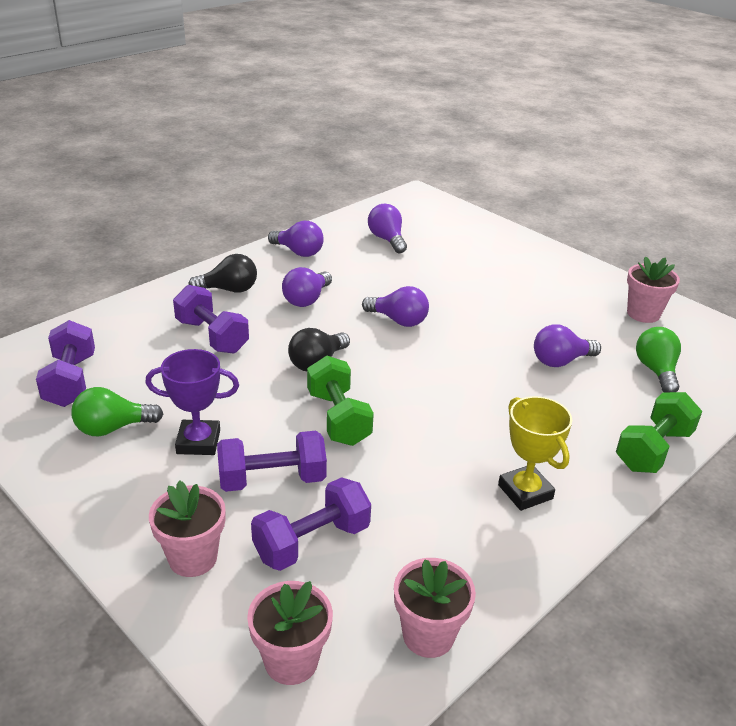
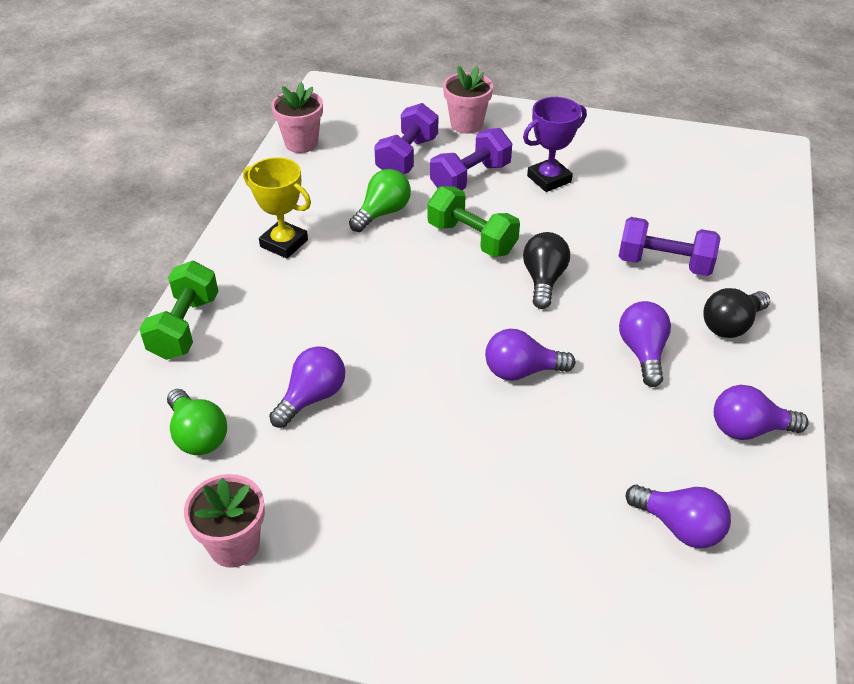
camera: 150 degrees right, 10 degrees up
purple dumbbell [36,320,95,407] -> none
green light bulb [71,387,163,437] -> green light bulb moved to [349,169,411,232]
pink flower pot [247,581,333,685] -> none

